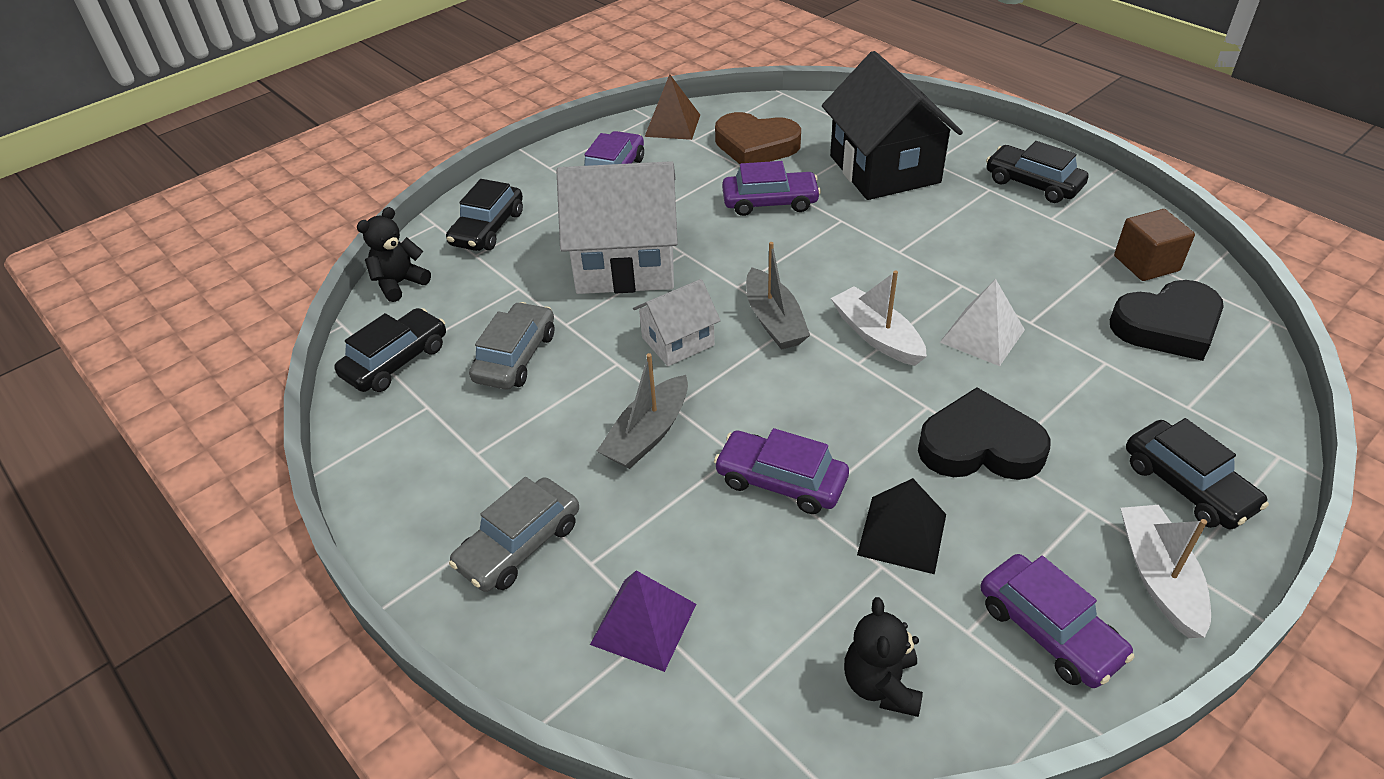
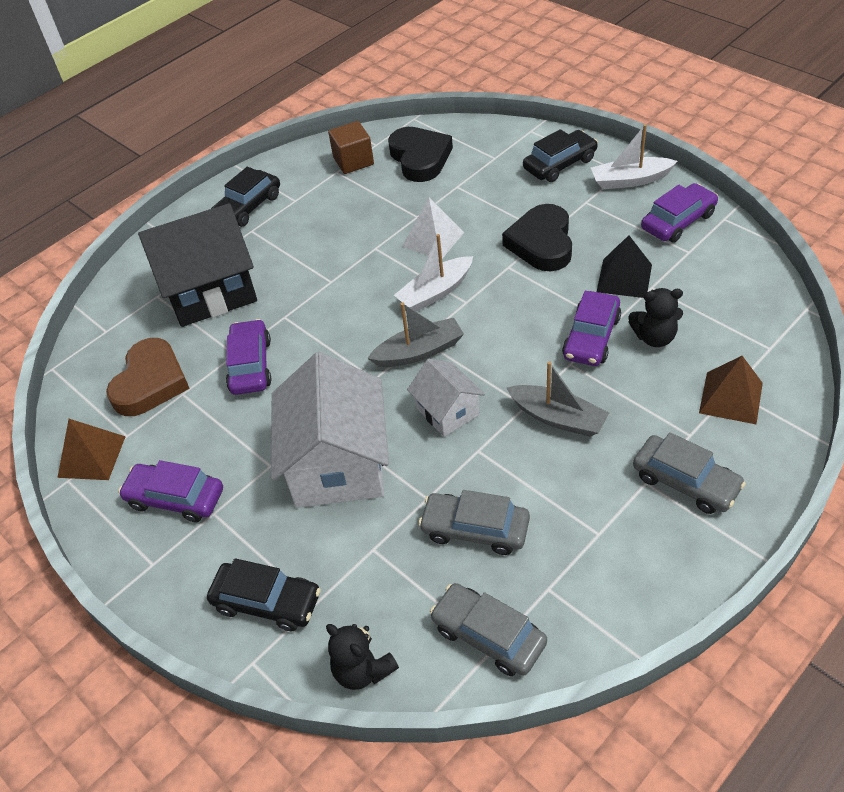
camera: 90 degrees left, 5 degrees up
black car [334,308,446,392] -> grey car [430,583,547,676]
purple pyramid [590,570,696,672] -> brown pyramid [699,356,763,424]
black teddy bear [844,597,923,717] -> black teddy bear moved to [628,288,683,347]

